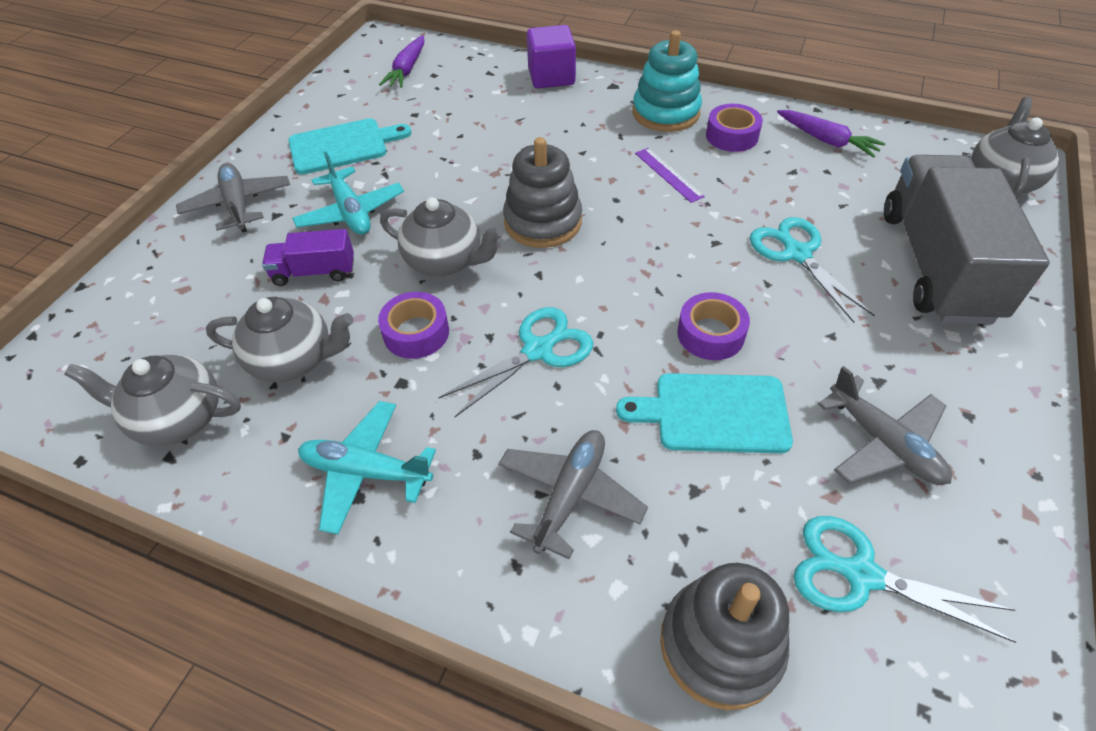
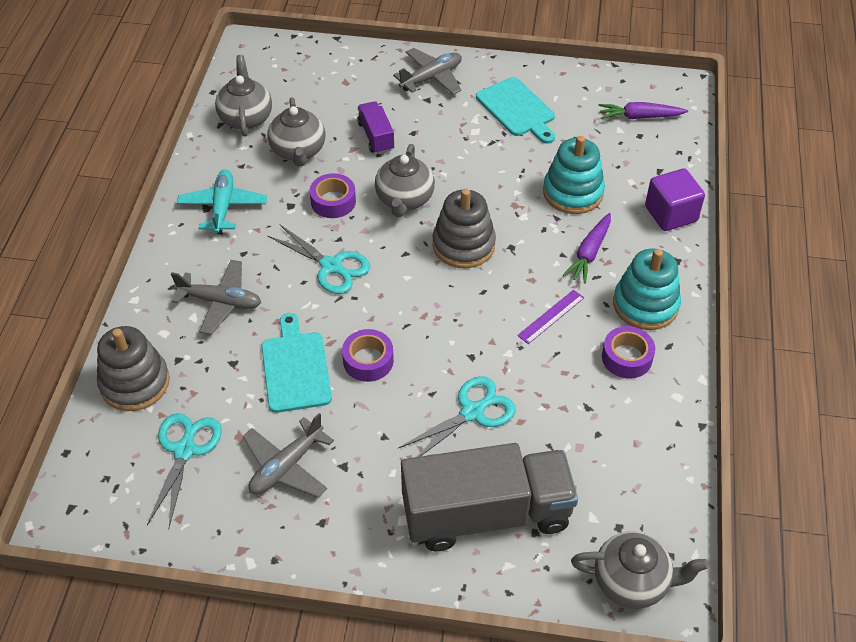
camera: 75 degrees right, 0 degrees up
turquoise plane [292,152,404,235] -> none
purple carrot [777,110,886,158] -> purple carrot moved to [563,213,611,284]
none -> turquoise stacking toy [543,136,605,214]

